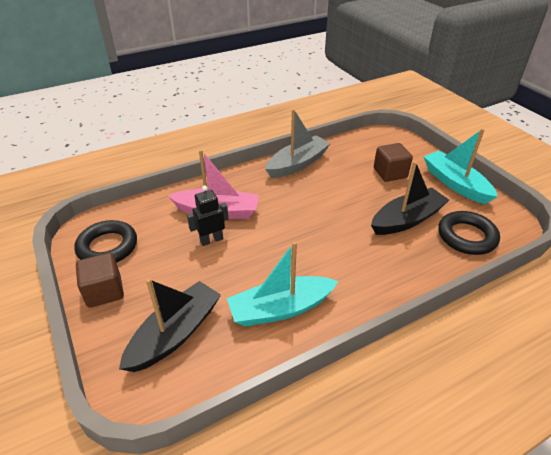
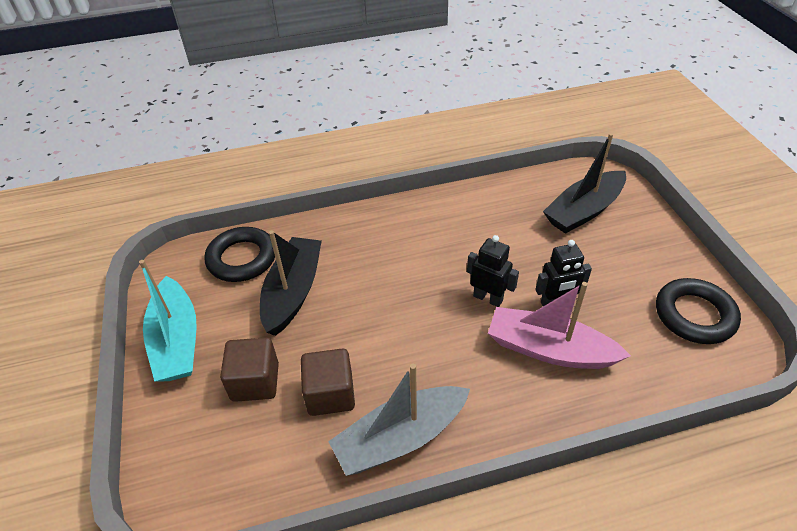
camera: 165 degrees left, 5 degrees up
brown cube [76,253,124,308] -> brown cube moved to [301,348,355,416]
turquoise boat [227,241,338,327] -> none
black boat [371,161,449,235] -> black boat turned 120 degrees clockwise [260,230,322,336]
none -> black robot [467,235,519,307]

